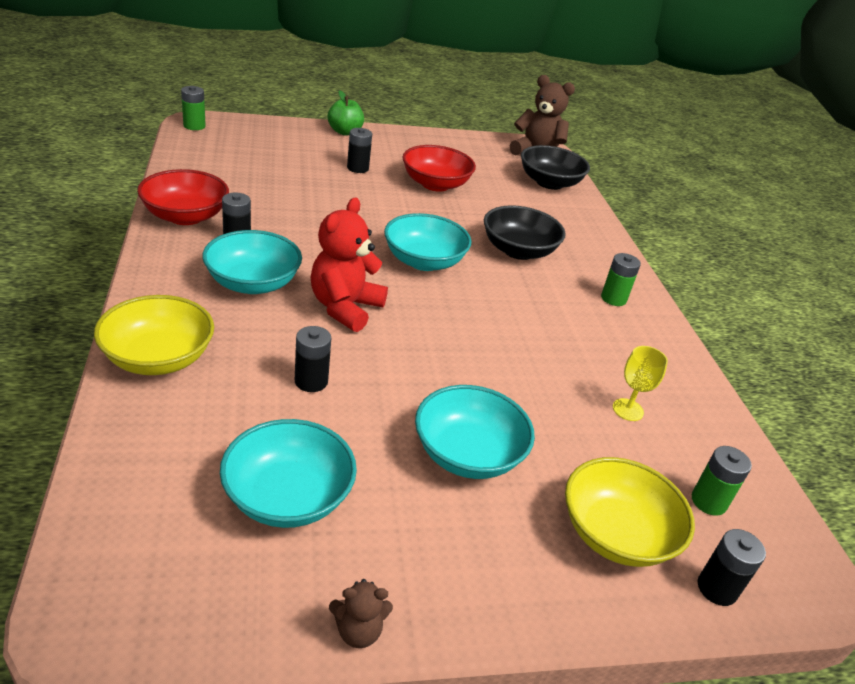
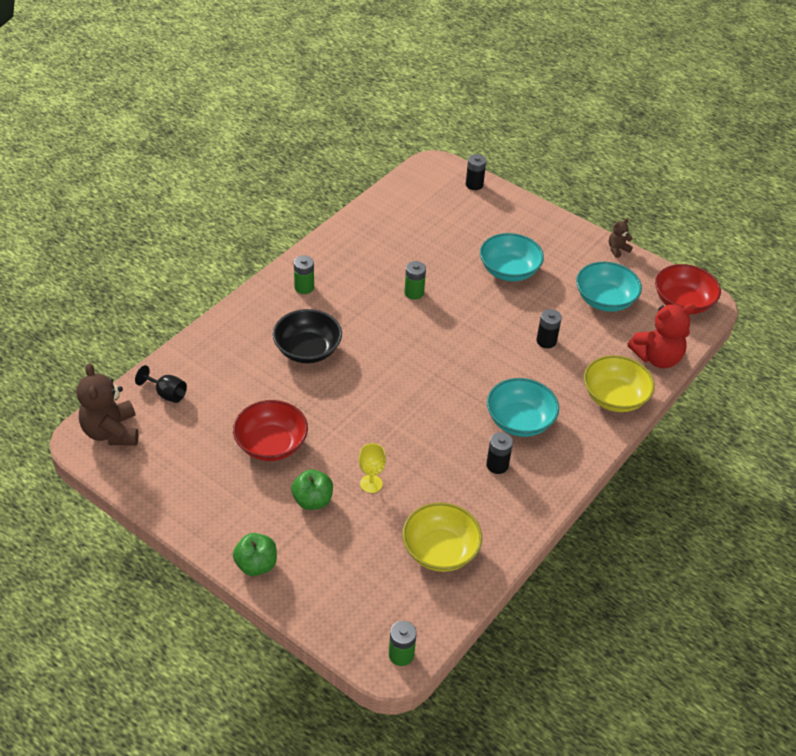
camera: 130 degrees left, 10 degrees up
red bowl [137,169,229,225] -> red bowl moved to [655,264,721,314]
red teddy bear [311,198,388,332] -> red teddy bear moved to [628,304,696,368]
brown teddy bear [329,579,393,648] -> brown teddy bear turned 75 degrees counterclockwise [609,219,633,258]
black battery [347,128,372,173] -> green apple [291,469,333,510]
turquoise bowl [384,213,472,271] -> none
black bowl [521,145,590,190] -> black goblet [135,365,187,403]
yellow bowl [565,457,695,567] -> yellow bowl moved to [402,502,482,572]
yellow goblet [613,346,668,421] -> yellow goblet moved to [359,443,386,493]
green battery [692,446,752,516] -> green battery moved to [404,261,426,300]

